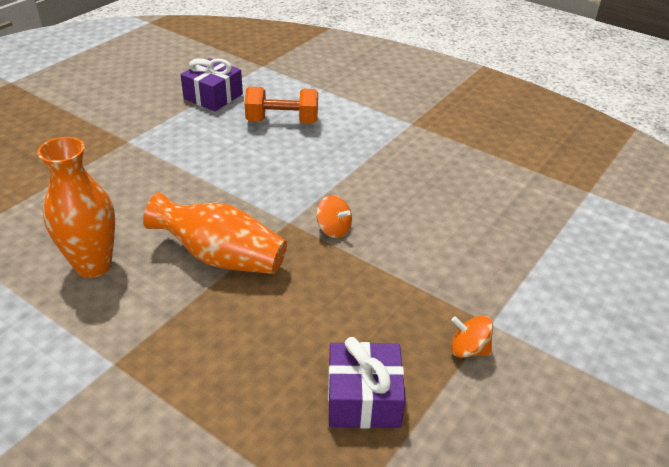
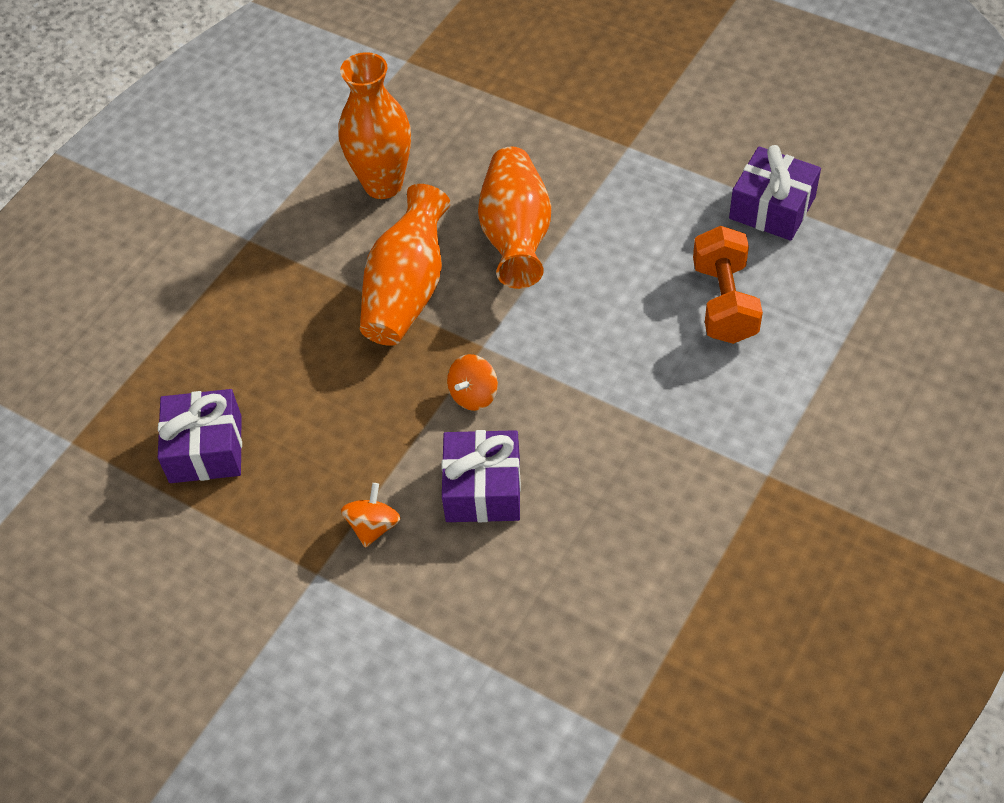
camera: 90 degrees right, 15 degrees up
orange spinning top [451,315,493,358] -> orange spinning top moved to [341,483,401,548]
none -> purple gift [441,430,521,522]
none -> orange vase [478,146,551,289]

